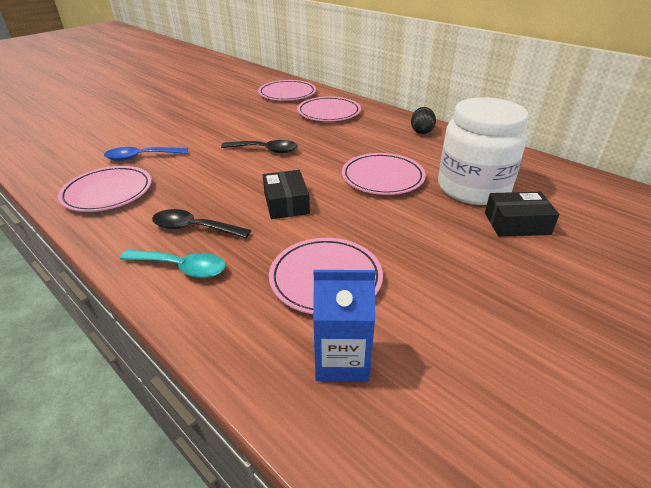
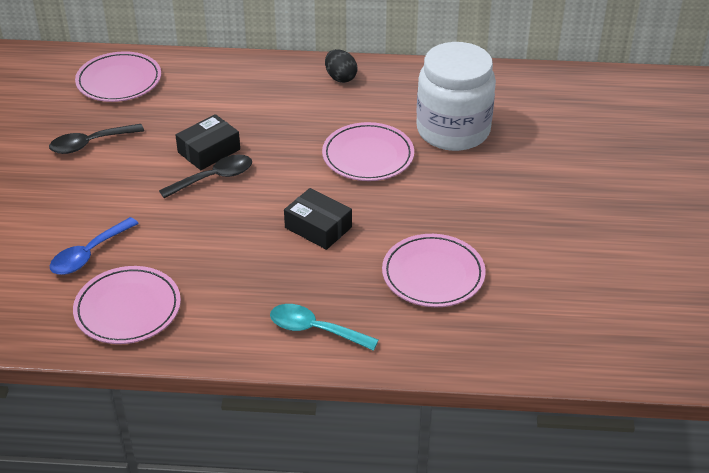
camera: 40 degrees left, 5 degrees up
turquoise spoon [120,250,226,278] -> turquoise spoon turned 135 degrees counterclockwise [270,304,379,351]
black spoon [152,209,251,239] -> black spoon moved to [49,124,144,154]
pink plate [297,96,361,121] -> none
blue carton [313,270,376,382] -> none
black box [485,192,559,237] -> black box moved to [175,114,240,170]

